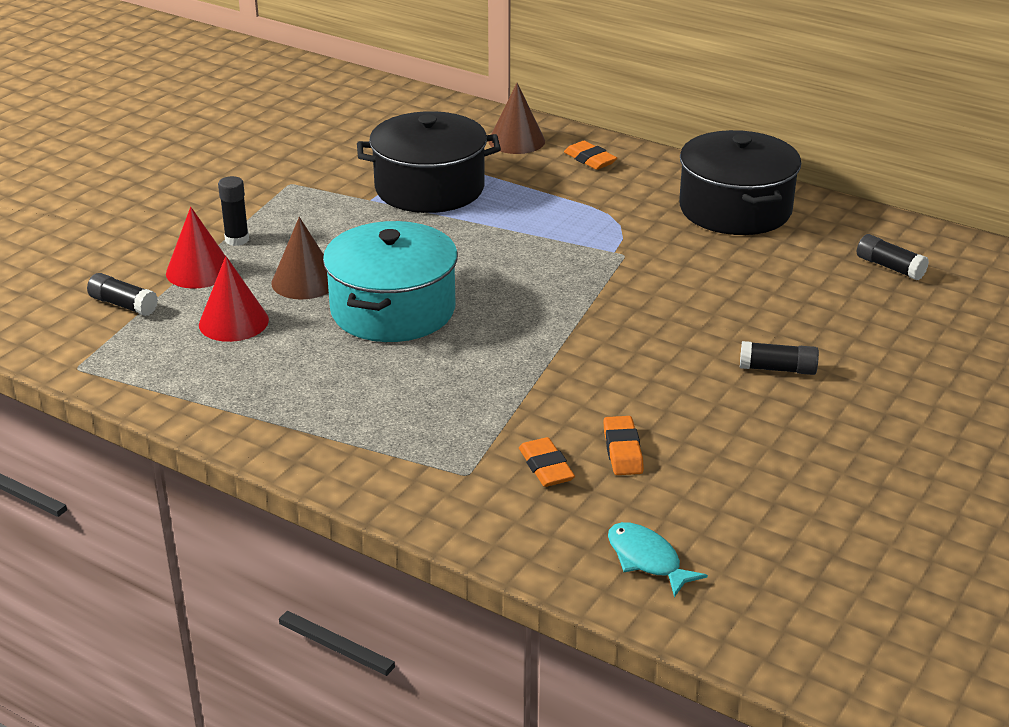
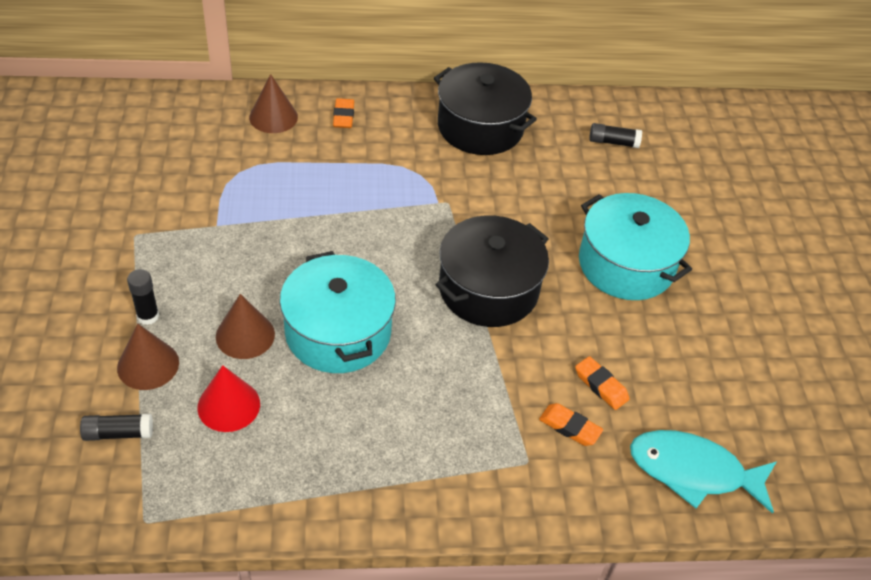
camera: 40 degrees left, 15 degrees up
red cone [166,207,225,289] -> brown cone [117,324,179,390]
black pot [357,111,501,213] -> black pot moved to [436,215,549,327]
orange eraser [564,141,617,170] -> orange eraser turned 75 degrees clockwise [333,98,354,128]
turquoise fish [608,522,708,597] -> turquoise fish [630,430,777,514], size x1.77
black glue stick [740,341,819,375] -> turquoise pot [579,193,692,300]

